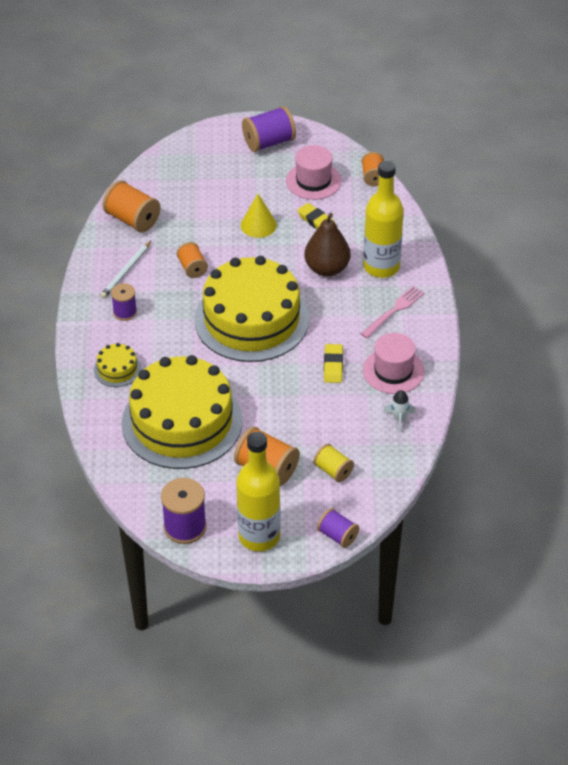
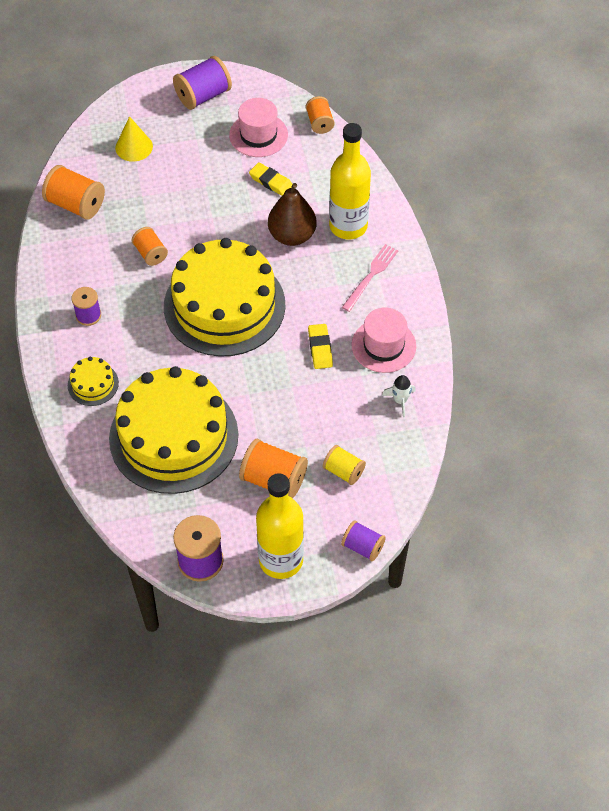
camera: 10 degrees left, 10 degrees up
white pencil [100,241,151,298] -> none
yellow cone [241,194,277,238] -> yellow cone moved to [115,116,153,162]

